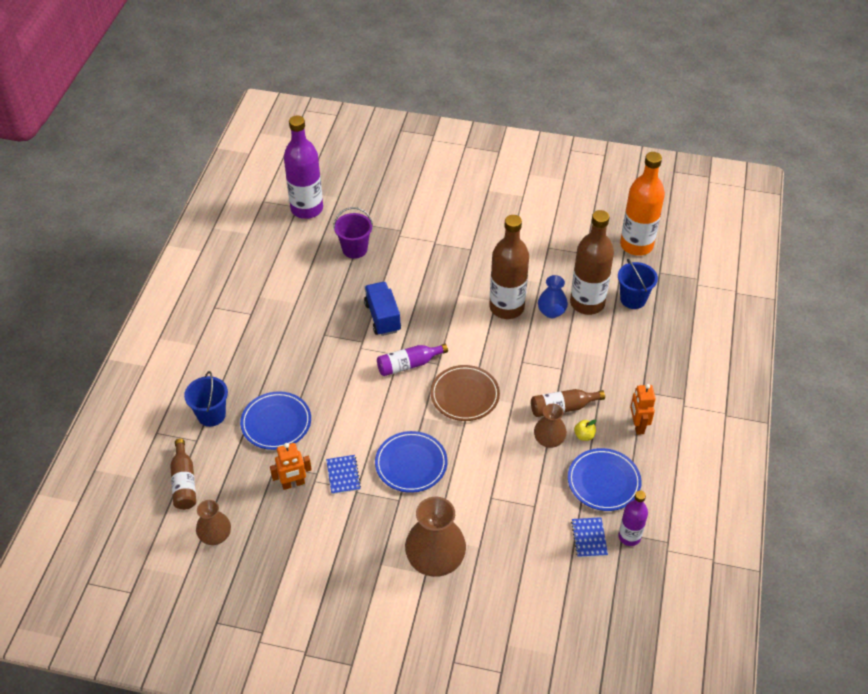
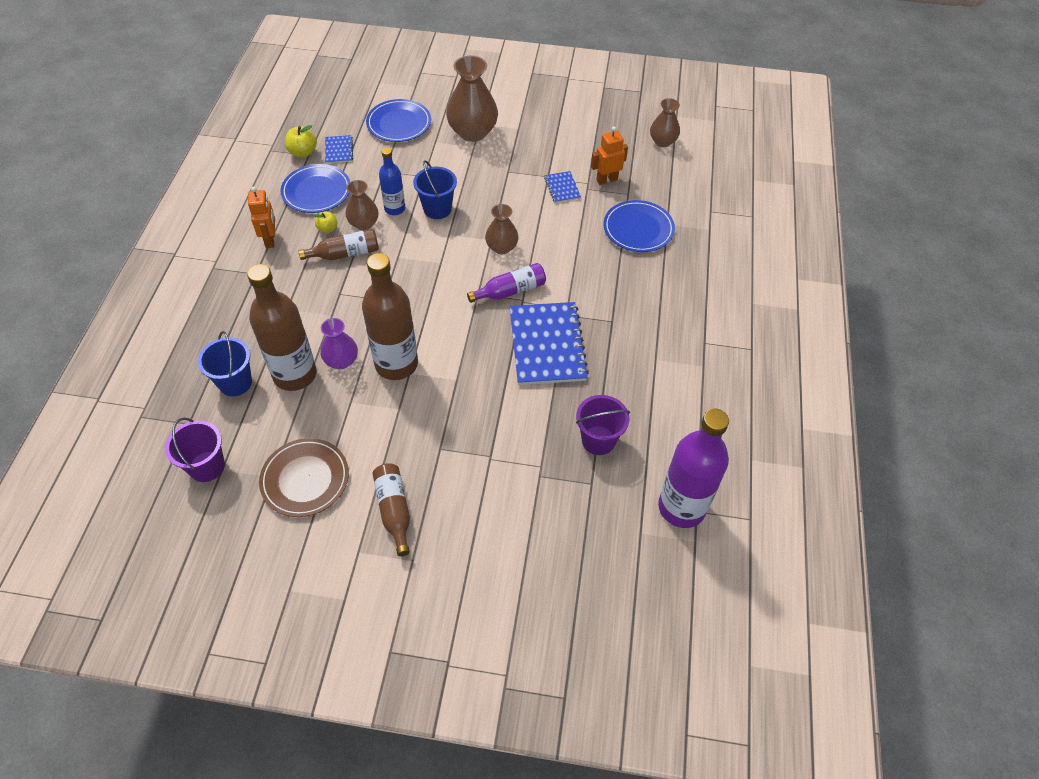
camera: 175 degrees right, 5 degrees up
brown bottle [170,438,196,510] -> brown bottle moved to [372,463,410,556]
blue bucket [184,371,228,427] -> blue bucket moved to [413,160,457,219]
blue truck [364,282,401,336] -> blue notebook [510,302,589,385]
blue plate [375,431,447,493] -> blue plate moved to [366,99,431,142]
brown plate [430,365,500,421] -> brown plate moved to [259,438,349,517]
blue vase [538,275,568,318] -> purple vase [320,318,358,369]
purple bottle [618,490,648,546] -> yellow apple [285,125,317,157]
orange bottle [620,152,665,256] -> purple bucket [165,417,225,482]
none -> blue bottle [379,148,405,215]
none -> brown vase [485,204,519,254]

